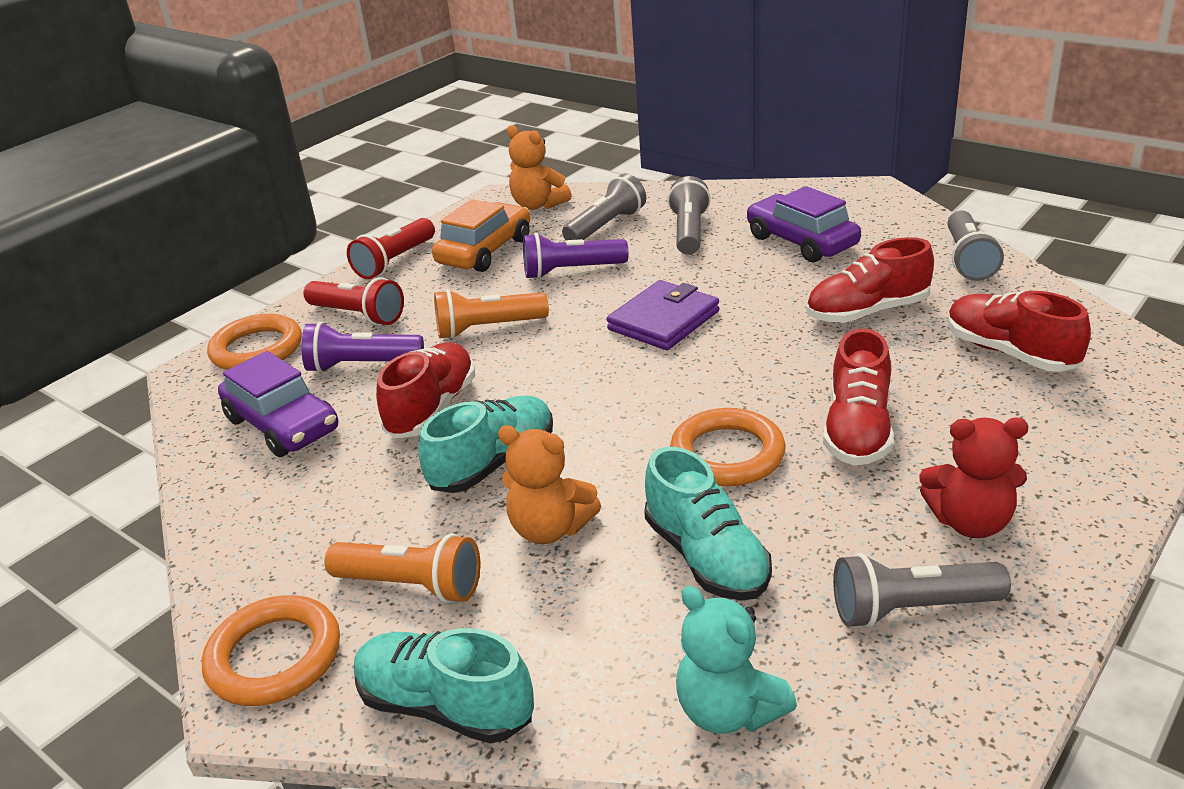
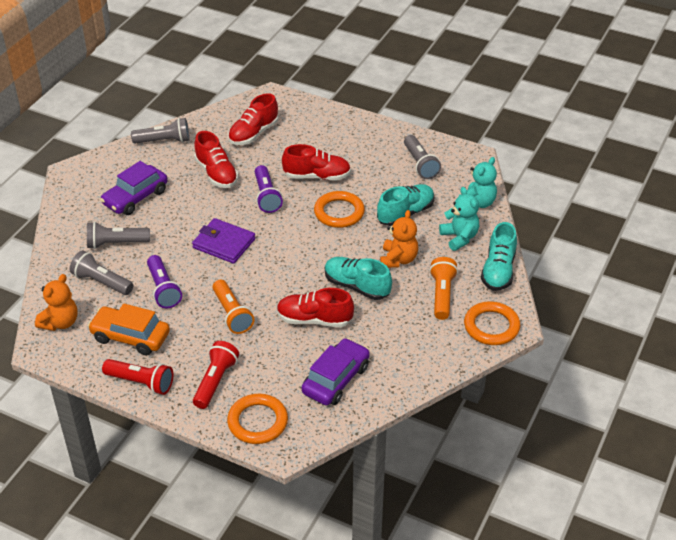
camera: 105 degrees left, 10 degrees up
purple flashlight [302,322,424,373] -> purple flashlight moved to [255,165,283,213]
red teddy bear [919,418,1029,538] -> none
none -> turquoise teddy bear [439,187,479,251]

